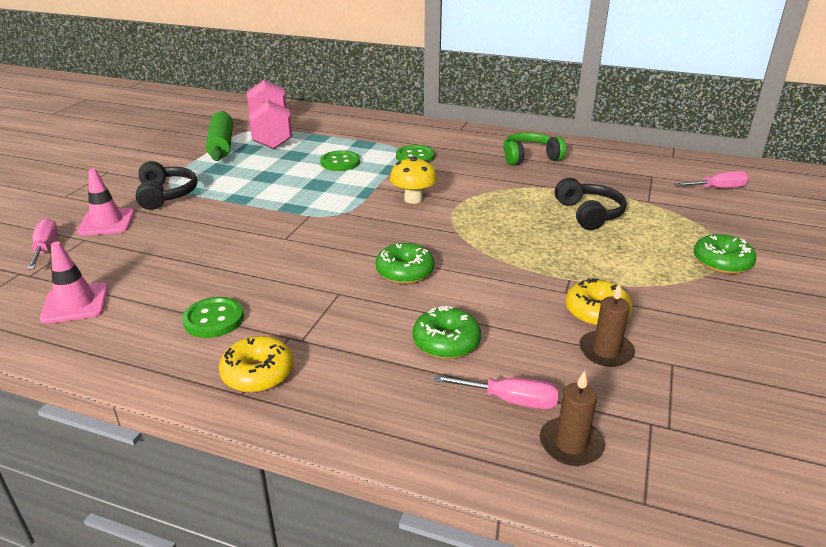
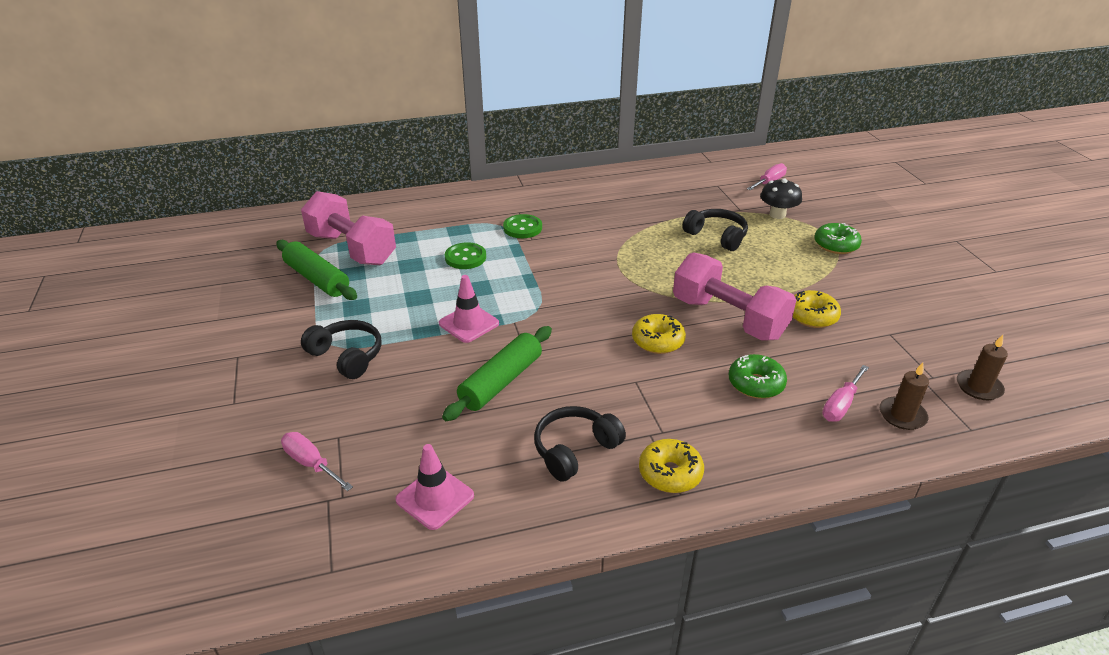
camera: 35 degrees left, 5 degrees up
pink traffic cone [77,168,135,236] -> pink traffic cone moved to [439,275,499,343]
green button [182,297,244,338] -> black headphones [534,406,626,482]
green donut [376,243,435,284] -> yellow donut [632,314,686,354]
yellow mushroom [390,157,437,204] -> none
pink screwdriver [434,375,559,409] -> pink screwdriver turned 150 degrees clockwise [822,365,869,422]
green headphones [503,133,566,165] -> none
brown candle [579,283,635,367] -> brown candle moved to [957,335,1008,400]
none -> green rolling pin [442,326,552,421]
none -> pink dumbbell [673,252,796,340]
none -> black mushroom [760,178,802,219]

